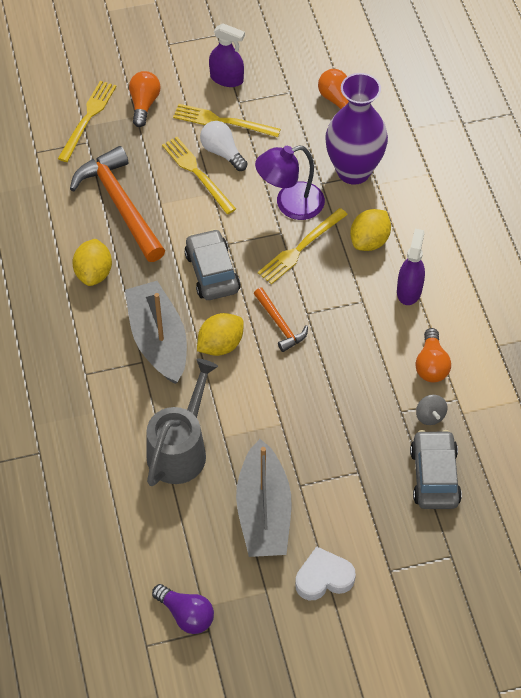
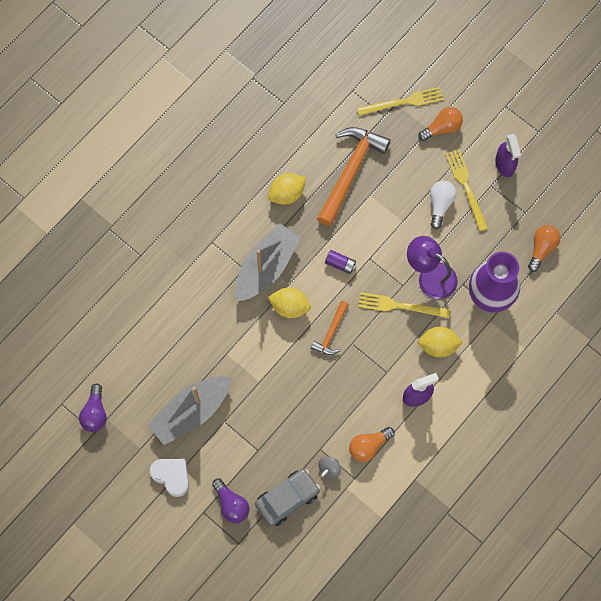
camera: 55 degrees right, 15 degrees up
grey watering can [146,359,218,486] -> none
yellow fork [162,137,236,214] -> none
grey car [185,229,240,300] -> purple battery [325,250,356,274]
none -> purple light bulb [212,479,249,523]

